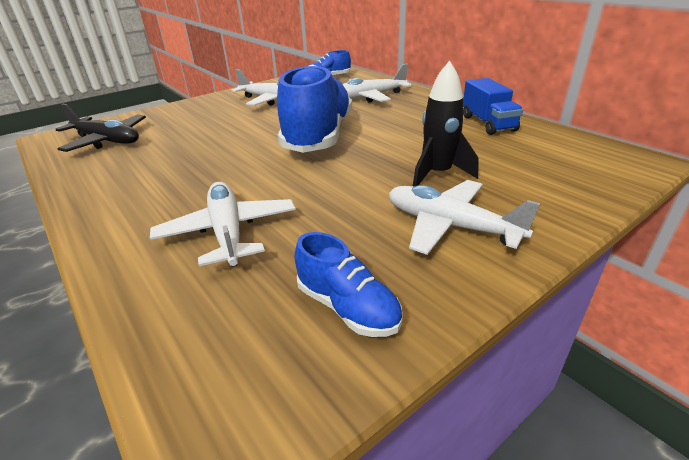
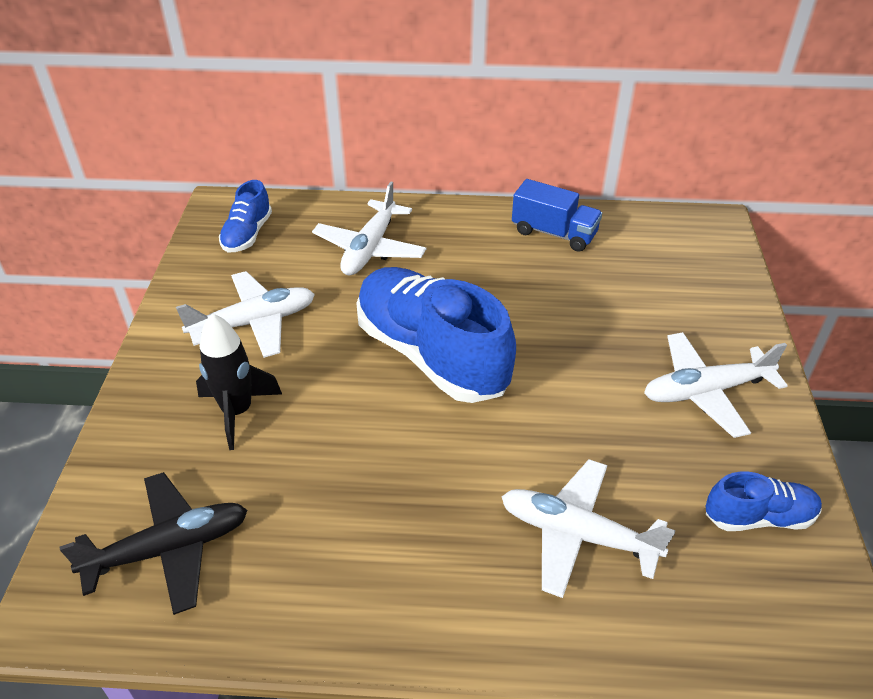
camera: 50 degrees left, 10 degrees up
black rocket [413,61,478,186] -> black rocket moved to [196,314,282,450]

